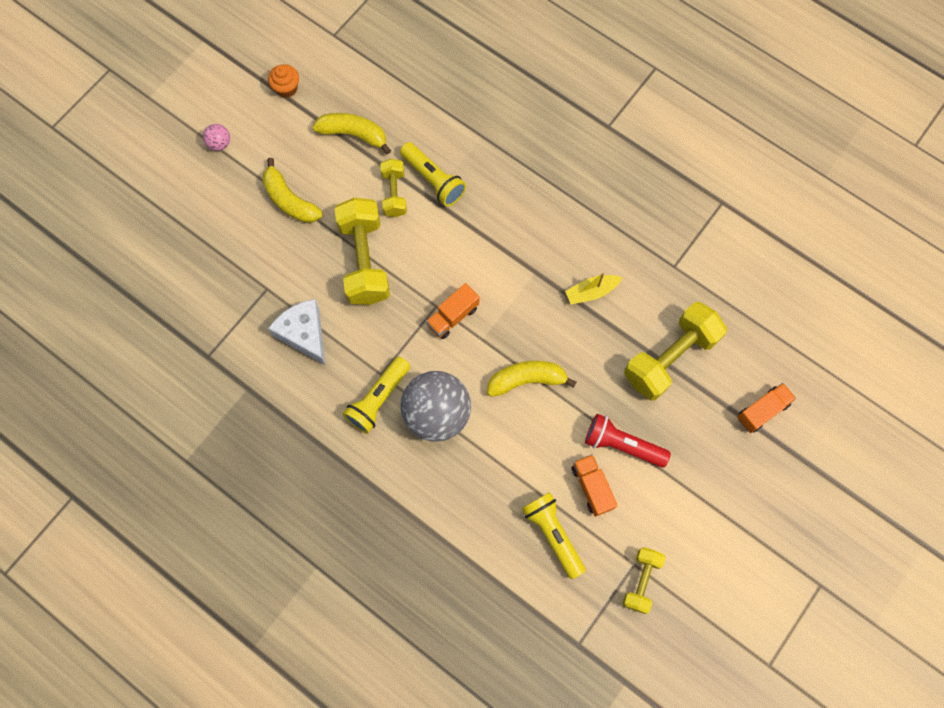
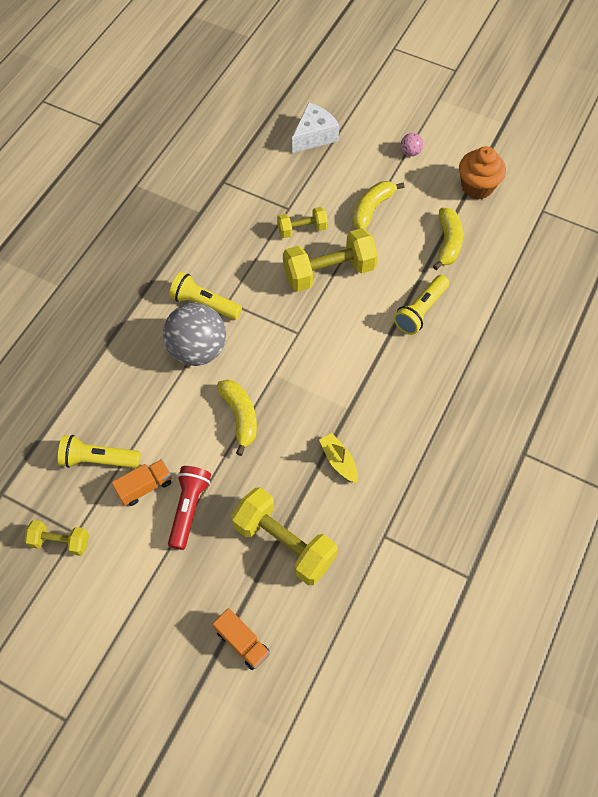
camera: 80 degrees right, 10 degrees down
orange cupcake [268,64,299,98] -> orange cupcake [459,146,506,200], size x1.67
white cheese [268,299,325,365] -> white cheese moved to [292,102,339,153]
yellow dumbbell [380,159,407,217] -> yellow dumbbell moved to [277,207,328,238]
orange truck [426,283,479,339] -> none
yellow flashlight [522,492,586,579] -> yellow flashlight turned 135 degrees counterclockwise [58,435,141,468]

